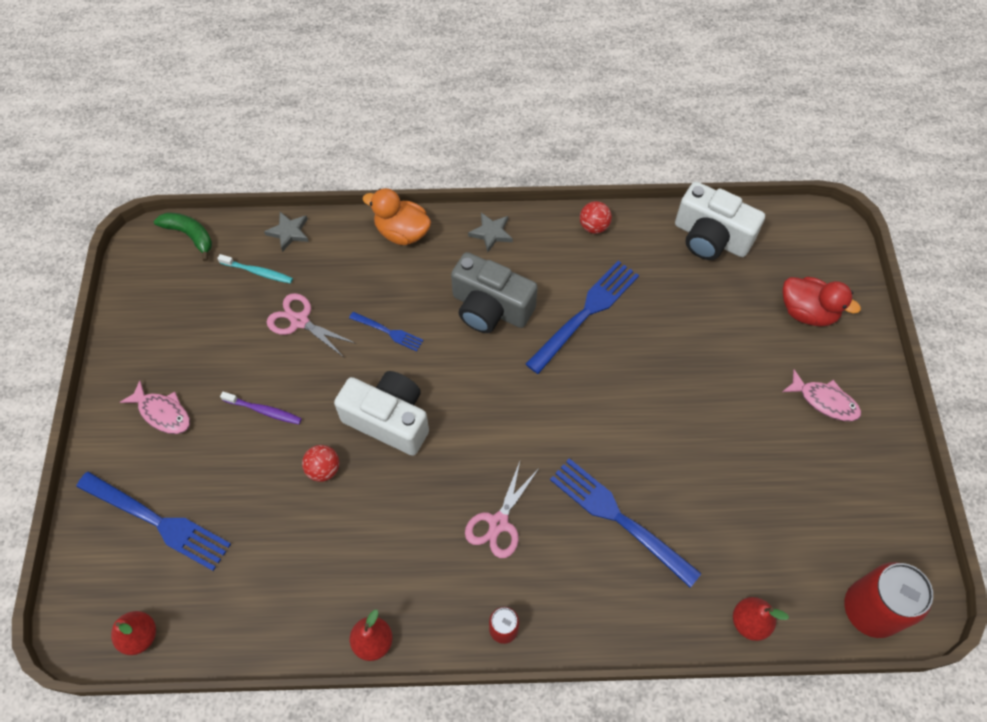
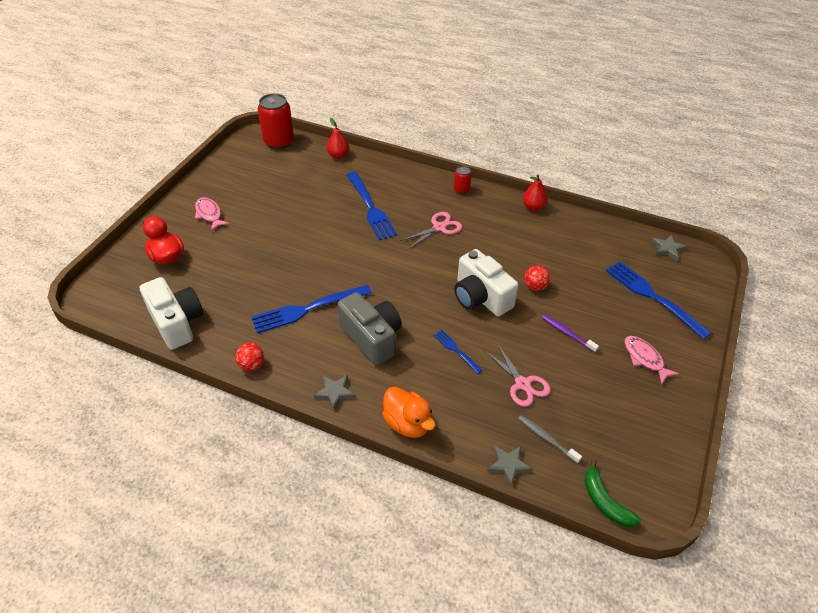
camera: 155 degrees left, 15 degrees down
red pear [111,611,156,655] -> grey star [651,235,687,261]
turquoise toothbrush [217,254,293,284] -> grey toothbrush [518,415,582,464]

